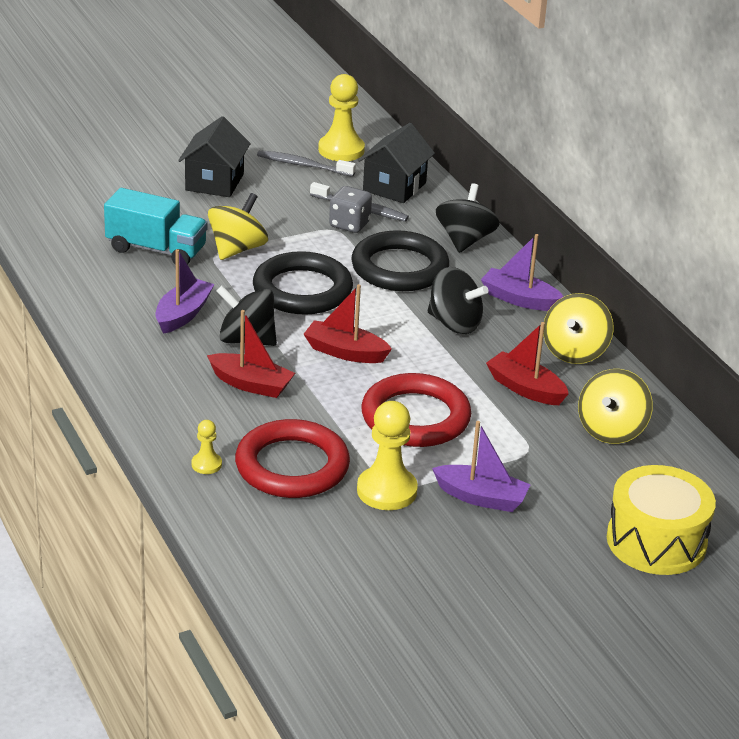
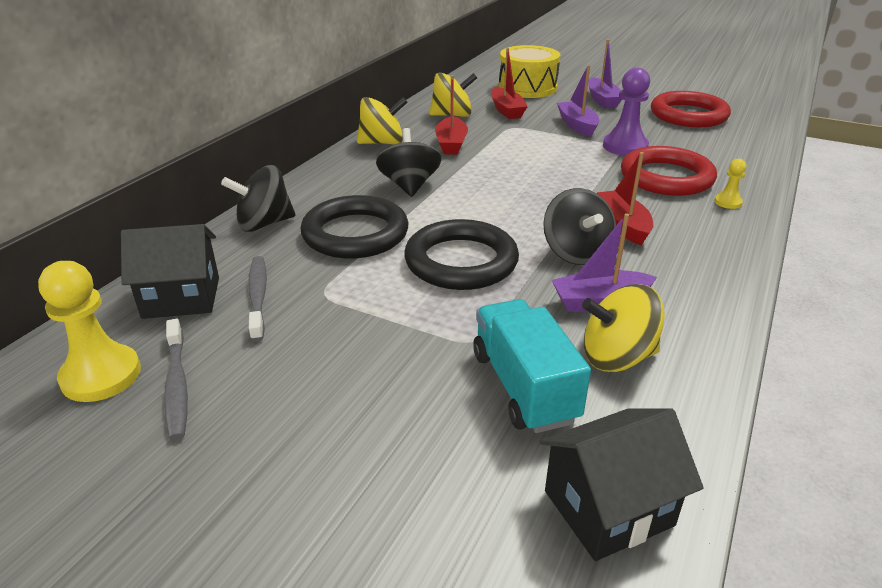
camera: 125 degrees left, 0 degrees up
black house [178,116,251,197] -> black house moved to [539,408,704,561]
yellow spinning top [208,193,268,260] -> yellow spinning top moved to [582,284,665,372]
red boat [304,284,392,363] -> red boat moved to [491,48,528,119]
grey dice [329,186,372,233] -> none
yellow pawn [357,401,418,510] -> purple pawn [603,67,650,156]
red ring [361,373,471,447] -> red ring moved to [651,91,731,127]
purple boat [481,234,563,311] -> purple boat moved to [588,39,622,108]

